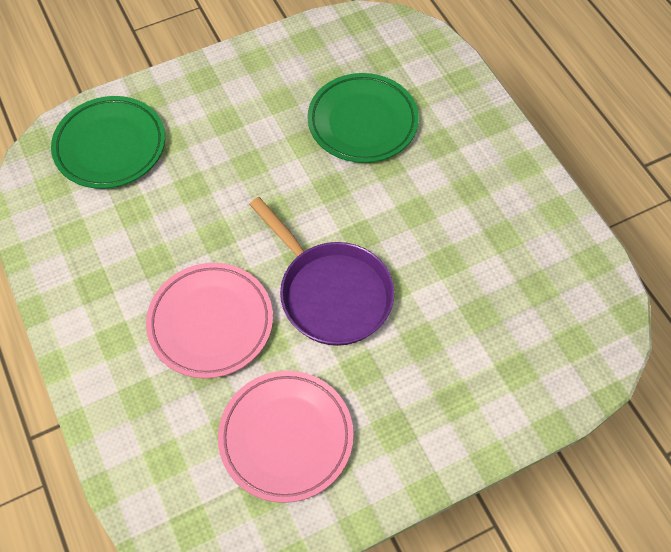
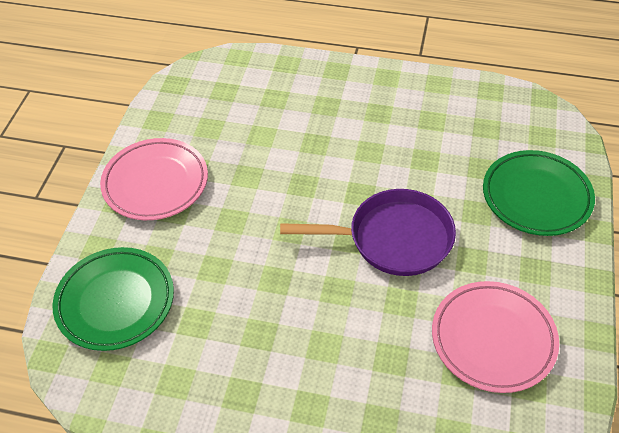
camera: 50 degrees left, 10 degrees down
pink plate [146,263,273,379] -> pink plate moved to [100,138,208,220]
green plate [308,73,419,163] -> green plate moved to [483,150,595,236]

